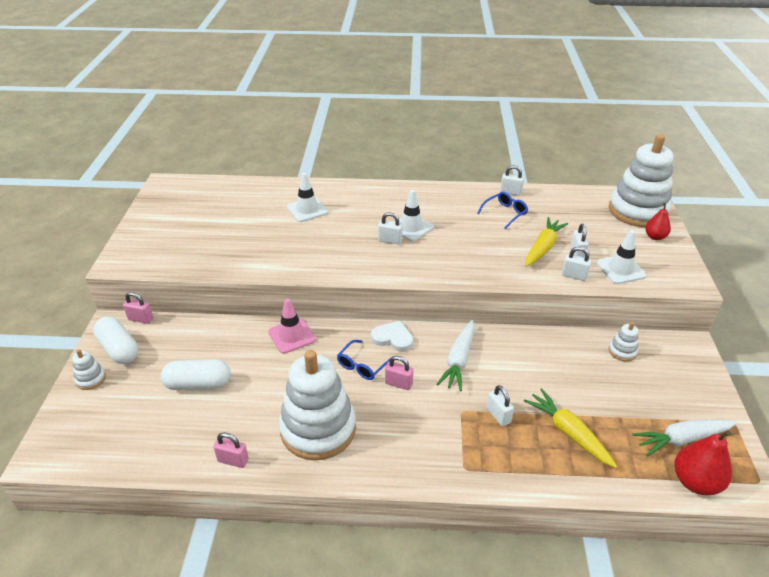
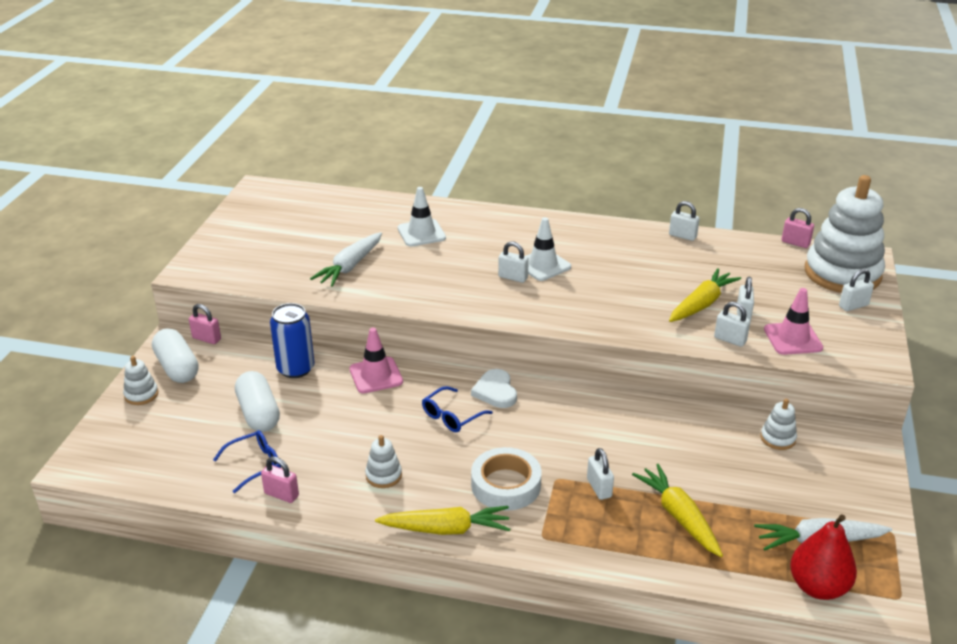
camera: 10 degrees right, 5 degrees down
white capsule [161,359,231,390] -> white capsule turned 60 degrees clockwise [235,371,280,432]
white stacking toy [279,350,356,461] -> white stacking toy [365,435,402,488], size x0.41
white heart [371,321,413,352] -> white heart turned 135 degrees counterclockwise [471,369,517,408]
pink padlock [385,356,413,390] -> pink padlock moved to [781,208,814,248]
white carrot [436,320,475,391] -> white carrot moved to [310,232,382,287]
blue glasses [477,192,528,229] -> blue glasses moved to [213,430,281,493]
white traffic cone [596,230,646,284] -> pink traffic cone [764,288,823,355]
red pear [645,203,671,240] -> white padlock [839,269,874,311]
none -> blue can [270,303,315,378]
none -> yellow carrot [375,506,510,535]
none -> white tape [471,447,542,511]

